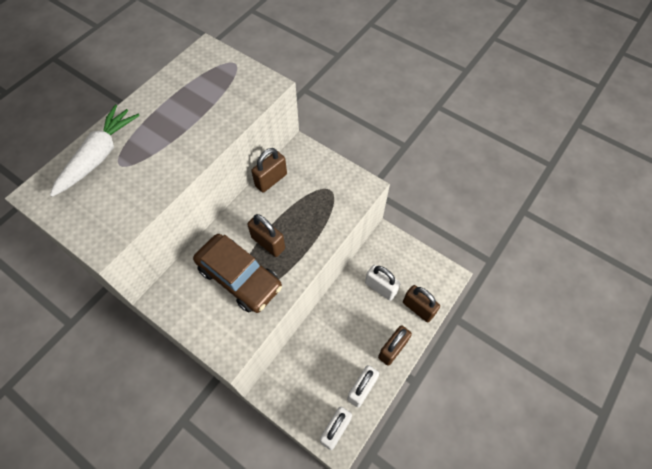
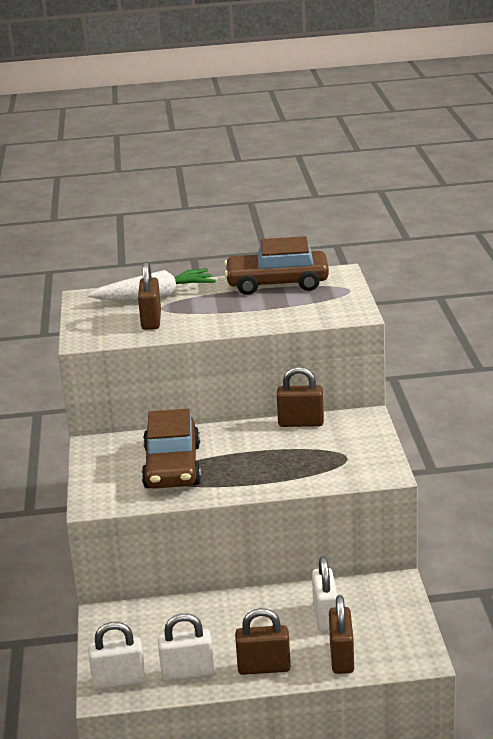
camera: 50 degrees right, 35 degrees down
brown padlock [247,214,285,257] -> brown padlock moved to [138,262,161,330]
none -> brown car [224,236,329,295]

